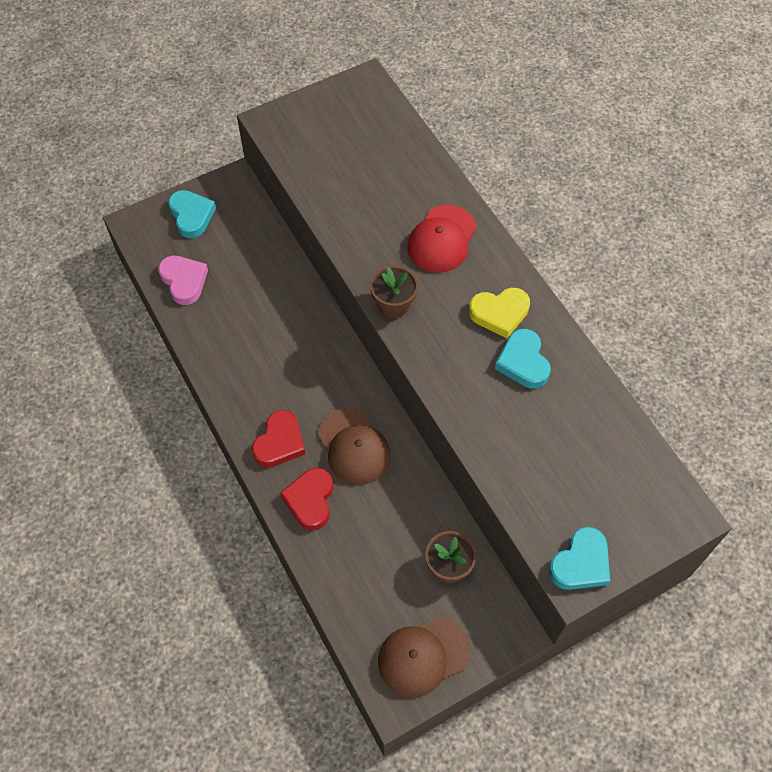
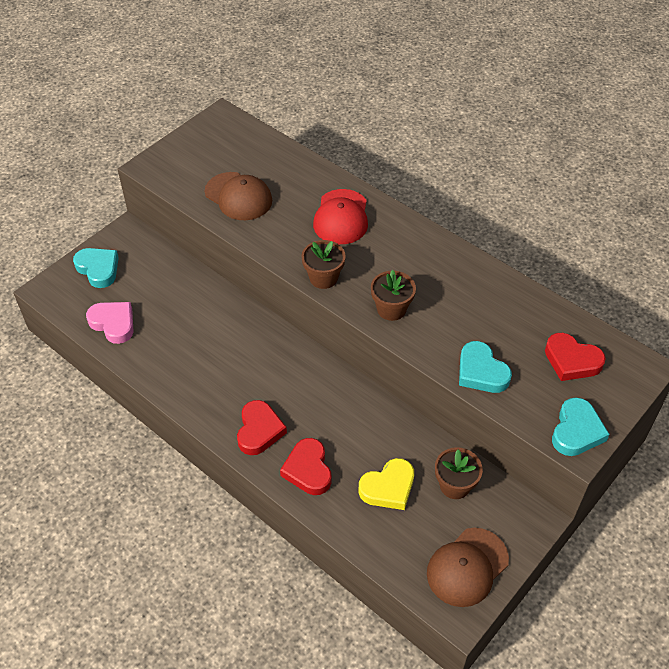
camera: 20 degrees left, 10 degrees down
brown cap [318,408,391,485] -> brown cap moved to [205,172,272,220]
yellow heart [469,288,530,338] -> yellow heart moved to [359,458,414,510]
turquoise heart [495,329,551,389] -> turquoise heart moved to [459,341,512,393]
none -> brown flower pot [371,270,416,321]
none -> red heart [545,333,606,381]

